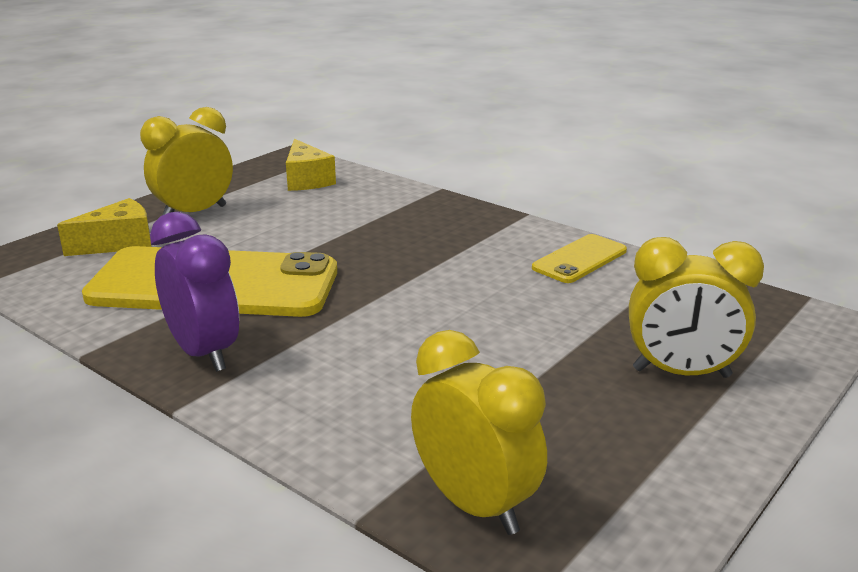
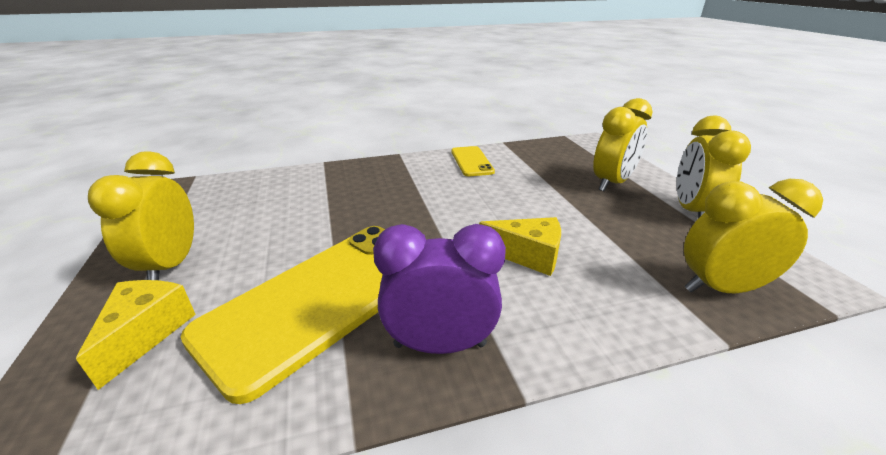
camera: 55 degrees left, 5 degrees up
yellow cheese [286,139,336,191] -> yellow cheese moved to [479,217,561,276]
none -> yellow clock [676,116,751,219]

